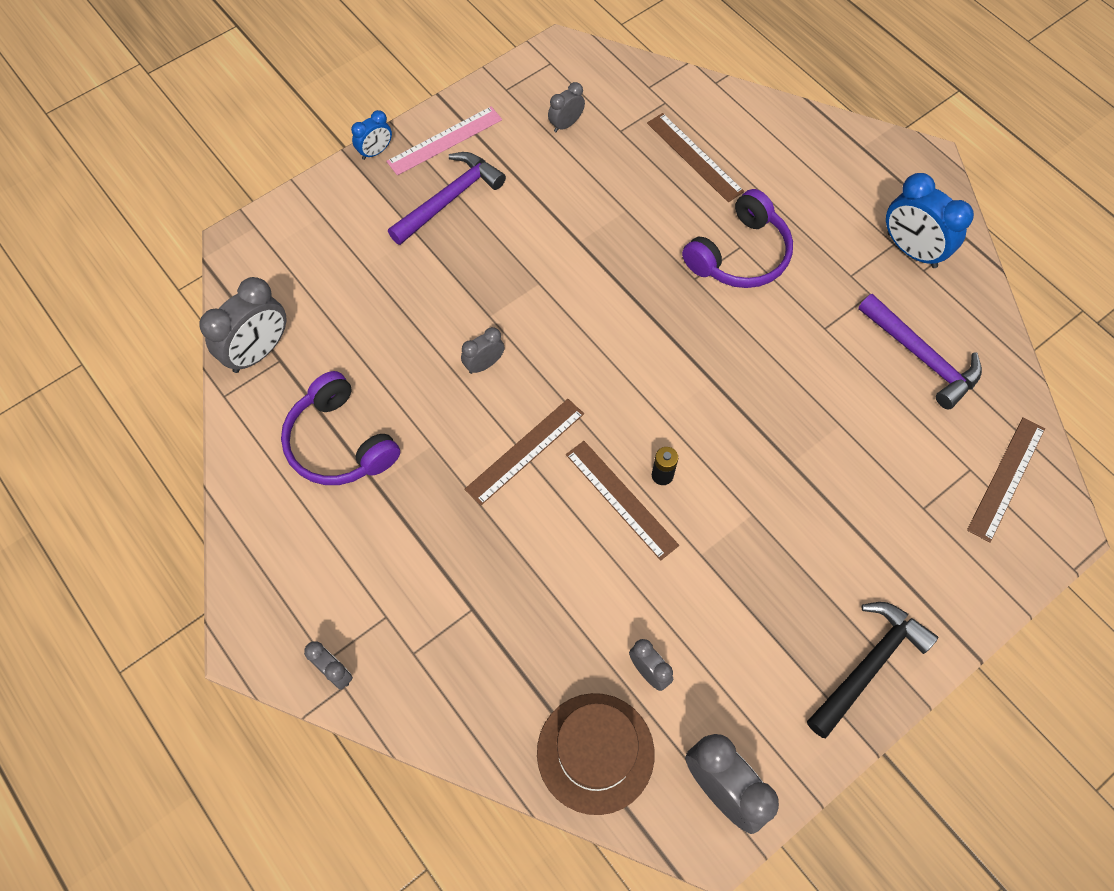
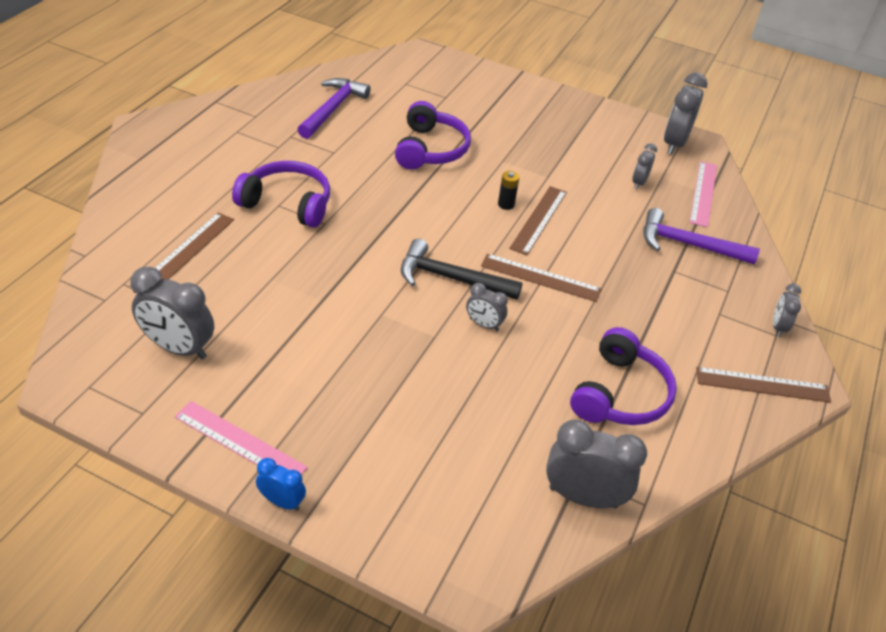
camera: 120 degrees left, 20 degrees down
purple hammer [388,152,506,245] -> purple hammer moved to [644,208,760,265]
brown hat [537,693,655,815] -> pink ruler [689,161,717,227]
grey clock [548,82,585,132] -> grey clock [130,267,214,359], size x1.83
black hammer [807,602,938,738] -> black hammer moved to [401,238,523,300]
blue clock [886,173,974,268] -> none
brown ruler [967,417,1045,543] -> brown ruler moved to [696,367,831,403]
none -> purple headphones [395,101,471,170]

